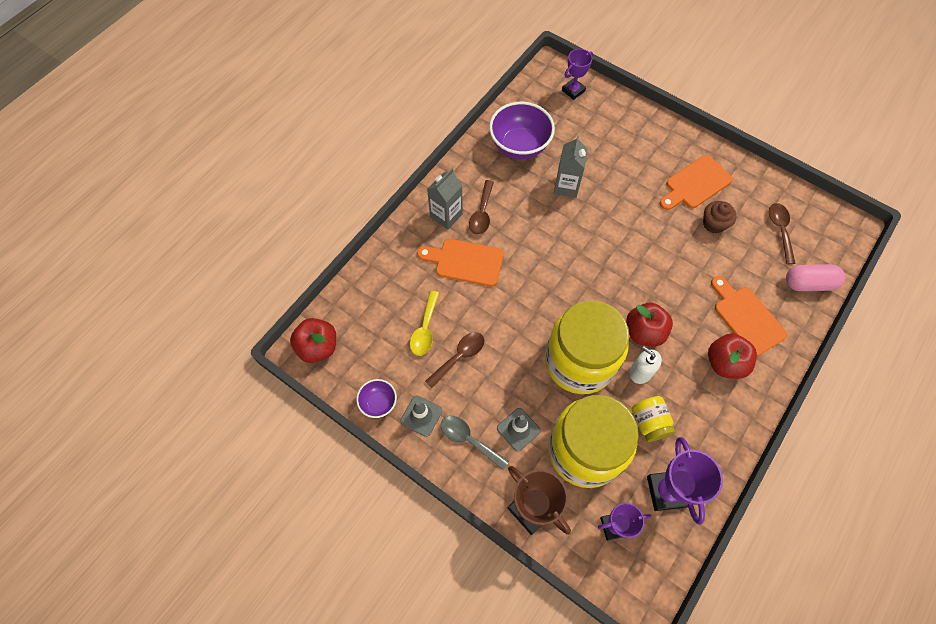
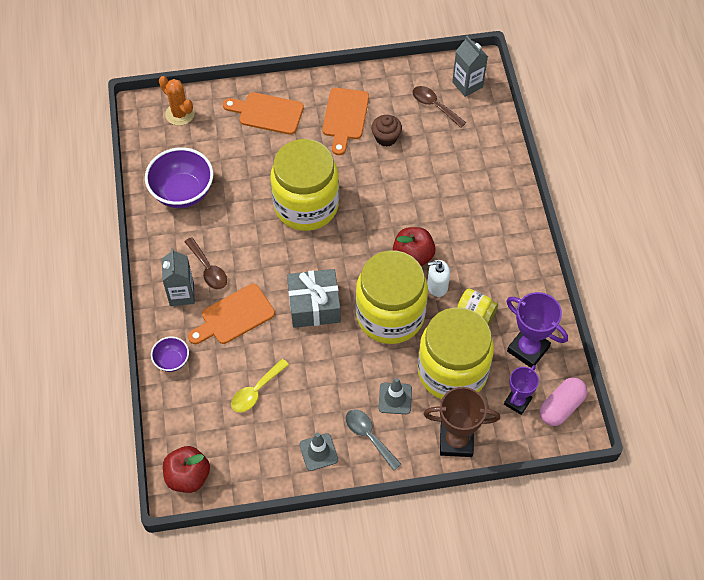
camera: 45 degrees left, 5 degrees down
purple bowl [356,379,397,418] -> purple bowl moved to [151,336,189,372]
yellow spoon [410,291,439,356] -> yellow spoon turned 75 degrees clockwise [231,359,289,412]
brown spoon [425,332,484,388] -> none
grey spoon [441,416,509,470] -> grey spoon turned 60 degrees clockwise [346,409,401,471]
grey carton [554,136,588,198] -> grey carton moved to [452,36,488,97]
purple trophy [562,49,593,100] -> orange cactus [159,76,195,126]
red apple [708,334,757,379] -> none
orange cutting board [711,276,787,356] -> orange cutting board moved to [223,92,304,135]
pink capsule [786,264,845,291] -> pink capsule moved to [540,377,588,426]
none -> yellow jar [270,139,339,231]
none -> grey gift [287,269,341,328]

